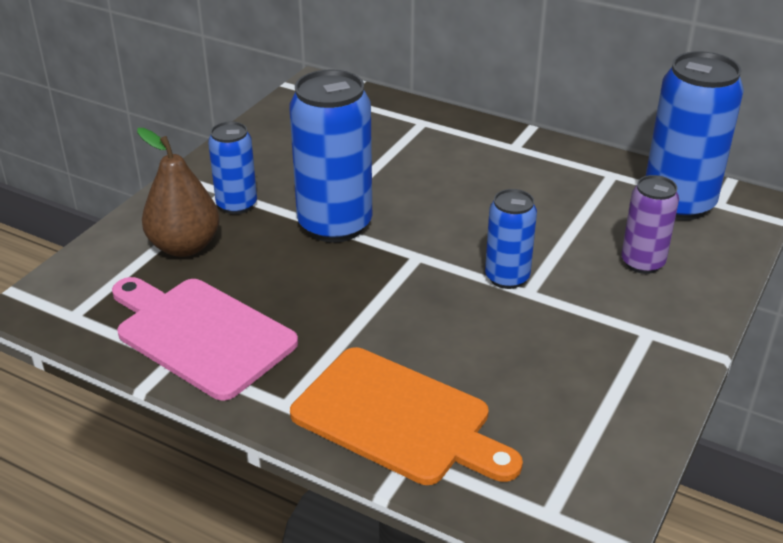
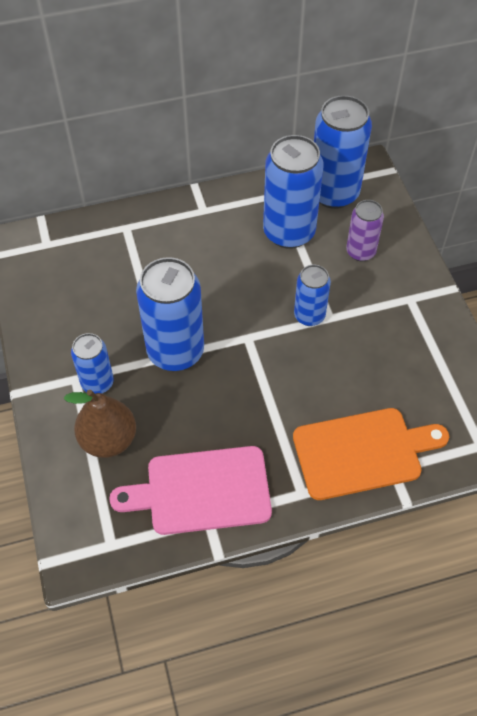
camera: 45 degrees left, 20 degrees up
none -> blue can [263,135,324,249]

